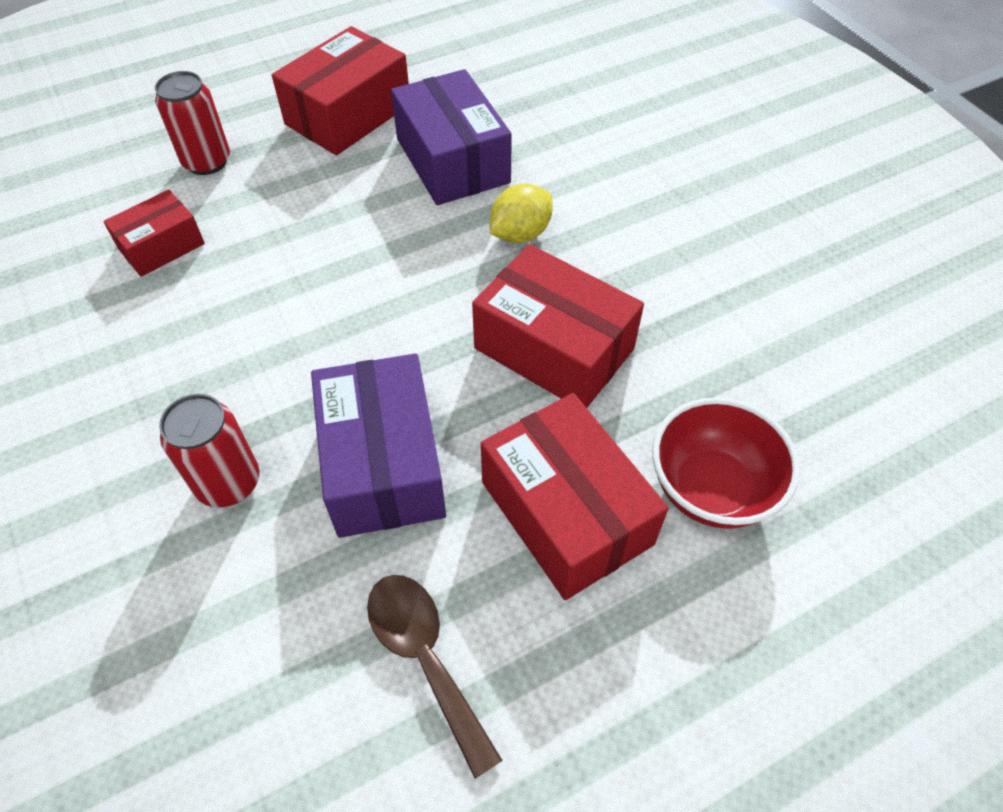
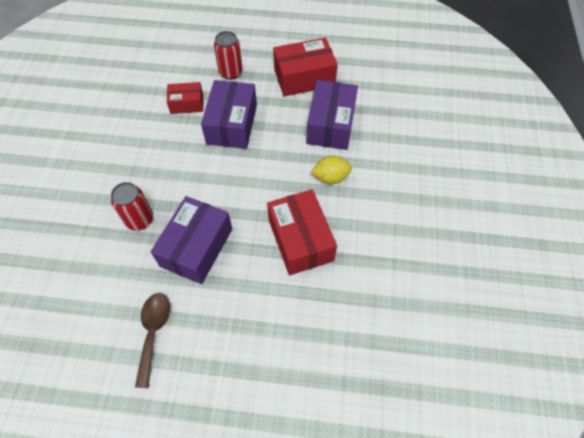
camera: 35 degrees right, 5 degrees up
red box [481,393,669,600] -> none
red bowl [652,398,800,529] -> none
none -> purple box [201,80,257,149]

